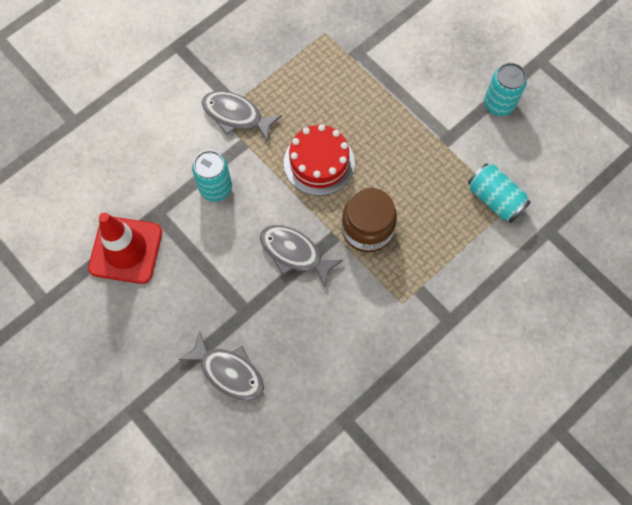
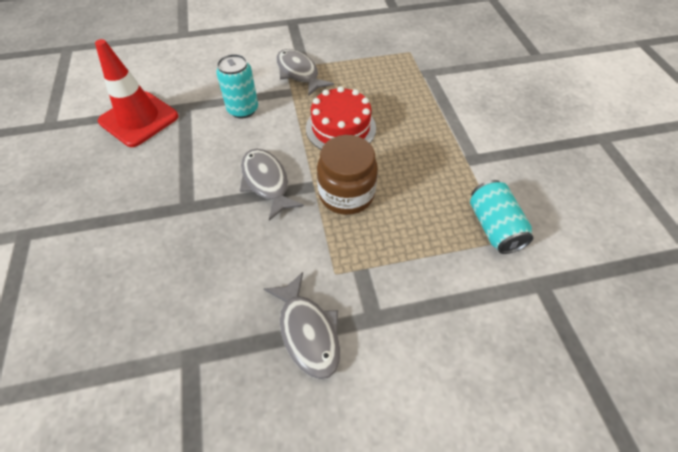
camera: 30 degrees right, 15 degrees down
grey fish [179,331,264,401] -> grey fish moved to [264,272,340,379]
turquoise can [484,63,527,116] -> none

